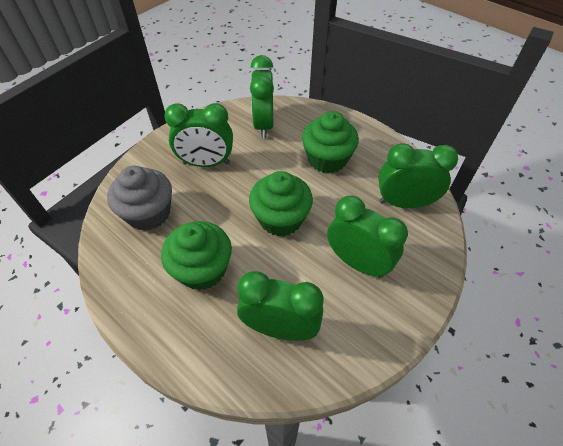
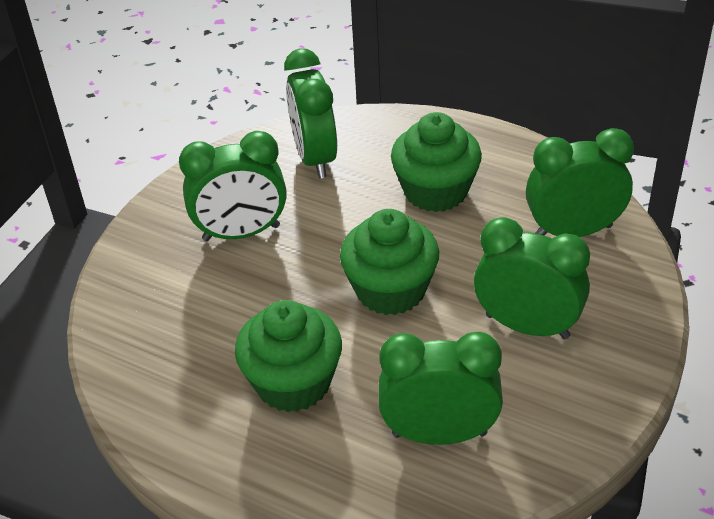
camera: 10 degrees left, 10 degrees down
grey cupcake [107,166,172,231] -> none

